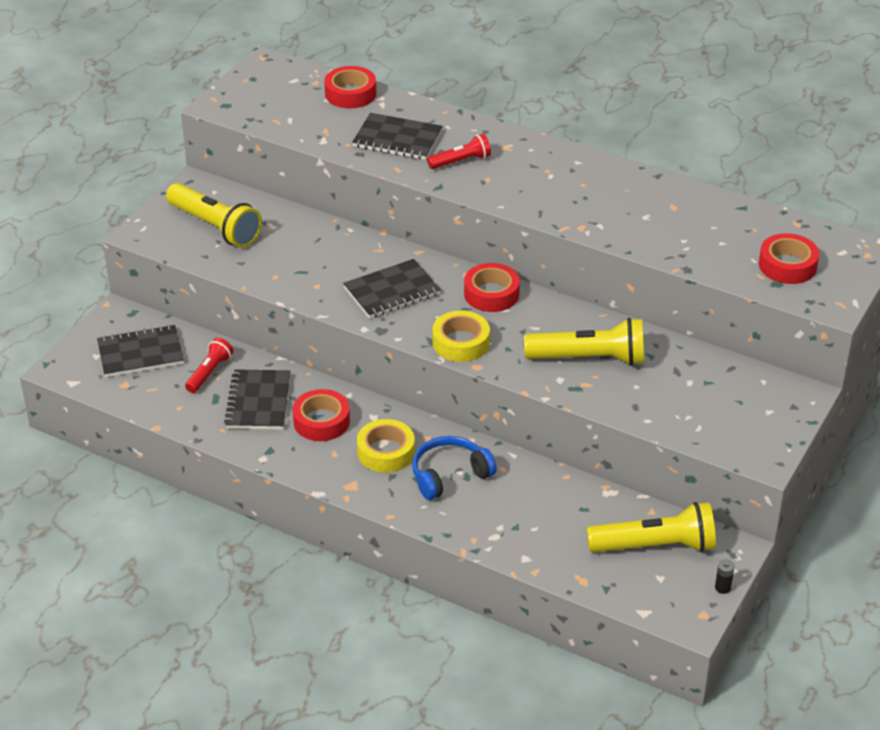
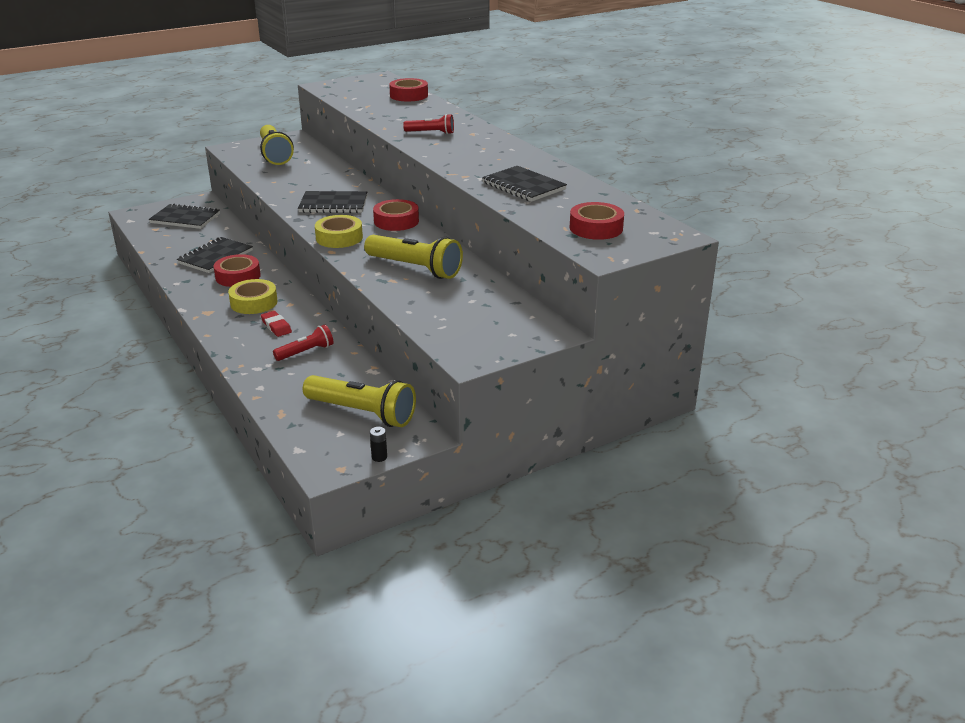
camera: 30 degrees right, 10 degrees down
red flashlight [185,338,233,393] -> red flashlight moved to [273,325,333,361]
black notebook [352,113,443,160] -> black notebook moved to [482,166,567,202]
blue headphones [412,436,497,500] -> red eraser [261,311,292,337]

